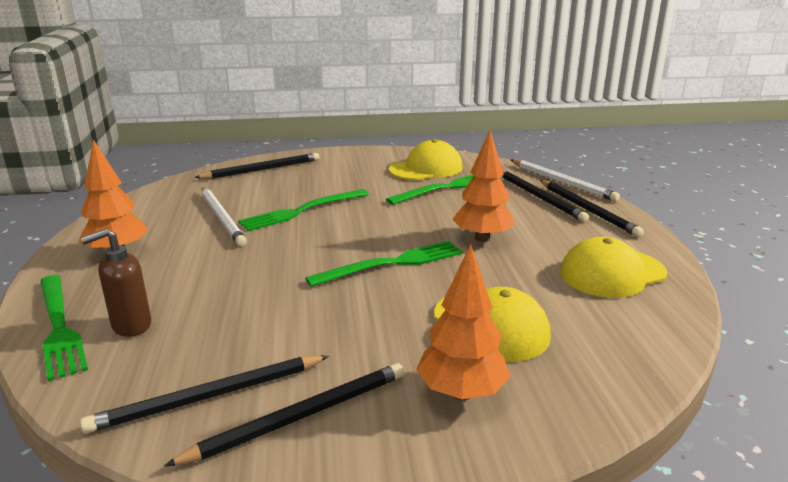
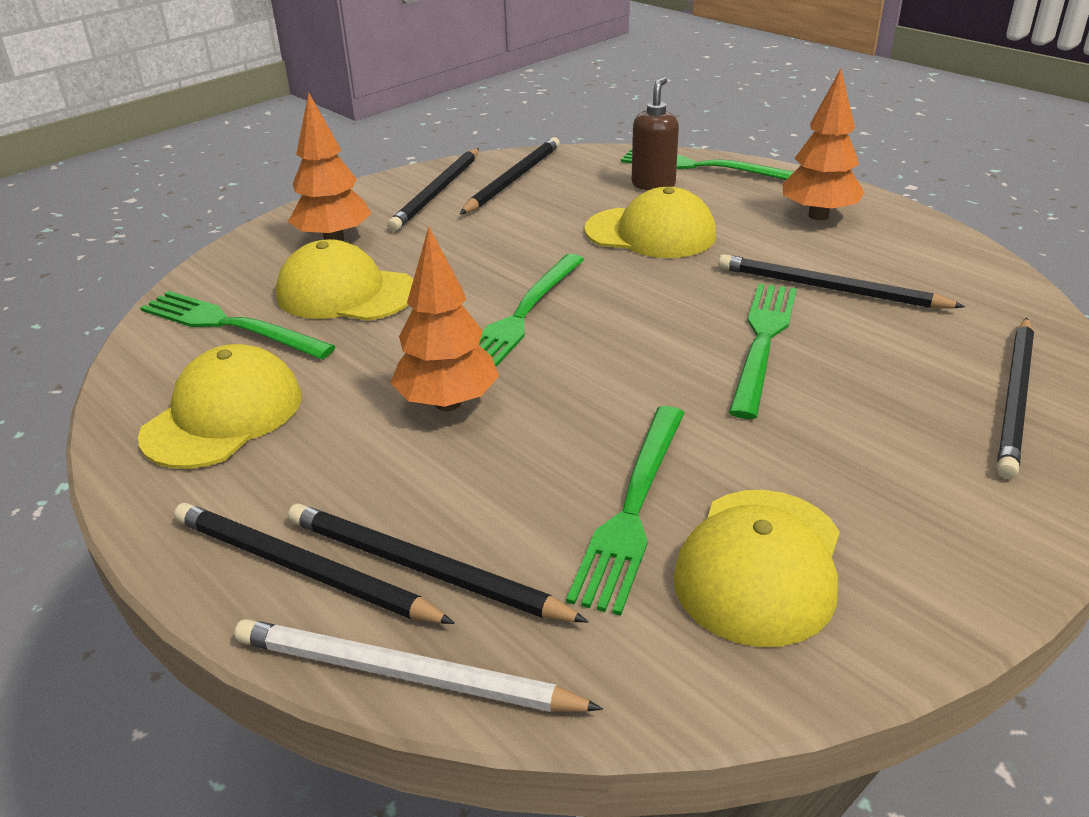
camera: 145 degrees right, 10 degrees up
white pencil [202,187,247,246] -> black pencil [718,254,965,308]
none -> green fork [140,291,336,360]
none -> yellow cap [584,187,716,258]

